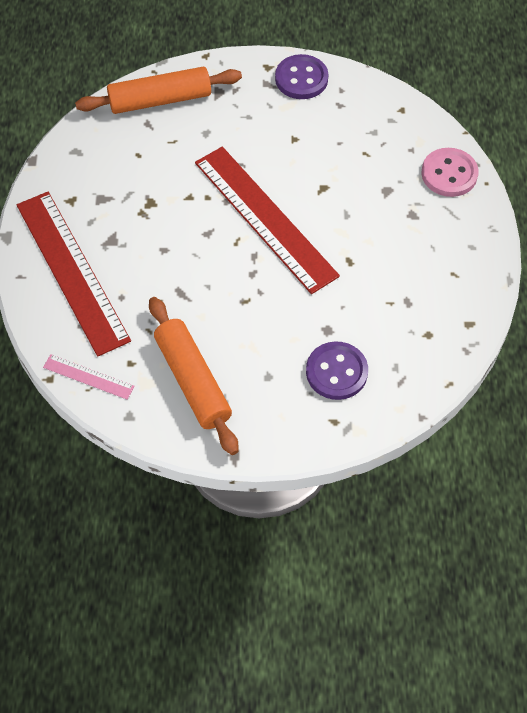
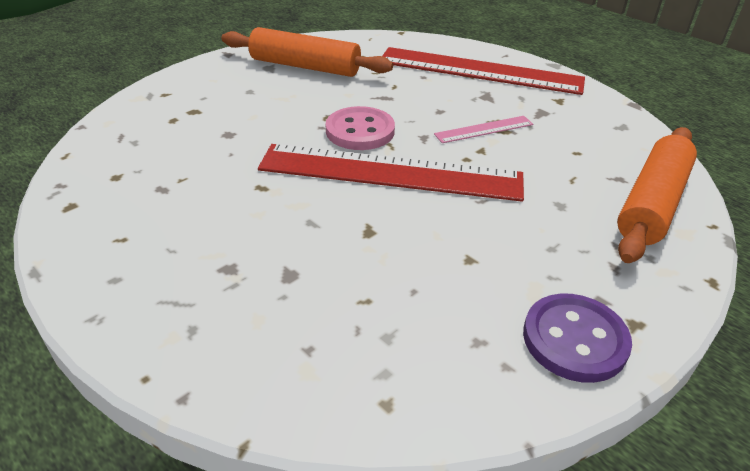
camera: 135 degrees right, 20 degrees down
pink ruler [43,354,135,400] -> pink ruler moved to [434,116,533,143]
purple button [306,341,368,400] -> none
pink button [422,148,479,197] -> pink button moved to [326,106,395,150]

